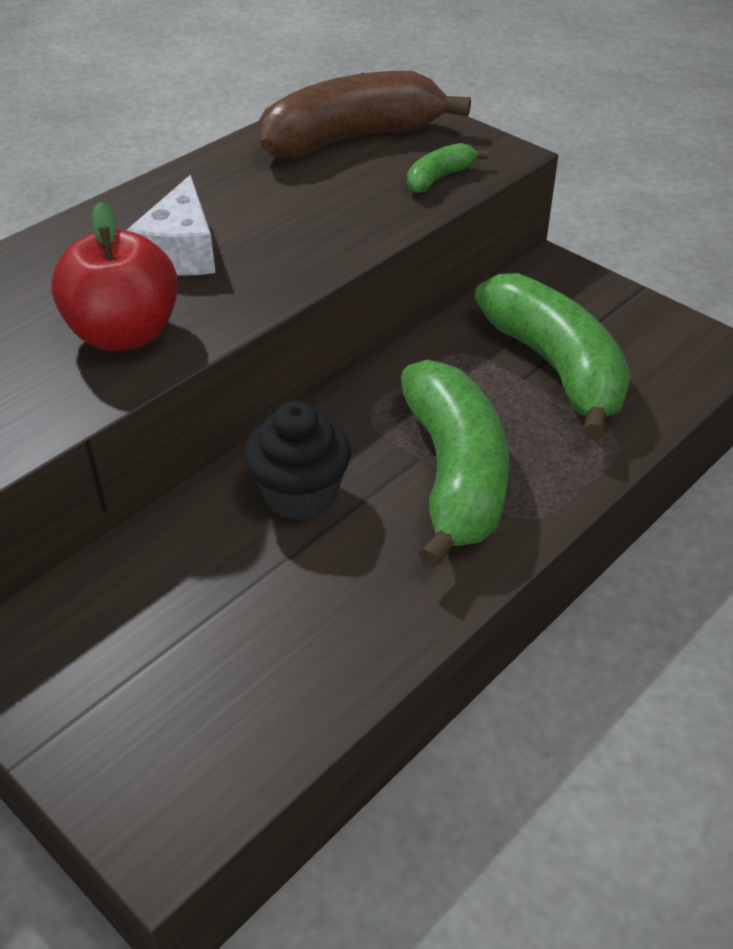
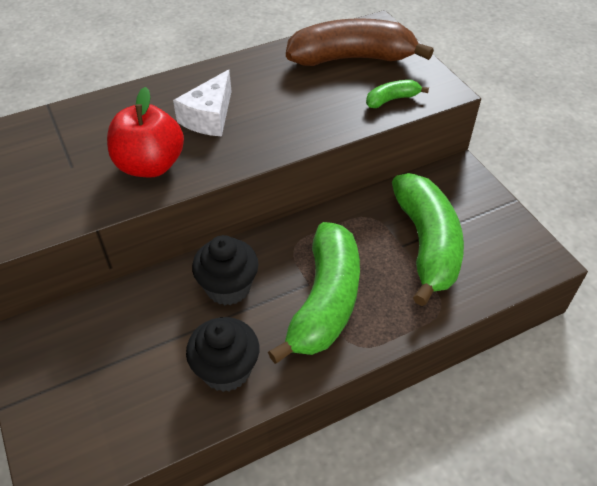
camera: 20 degrees right, 5 degrees up
none -> black cupcake [186,317,259,392]

